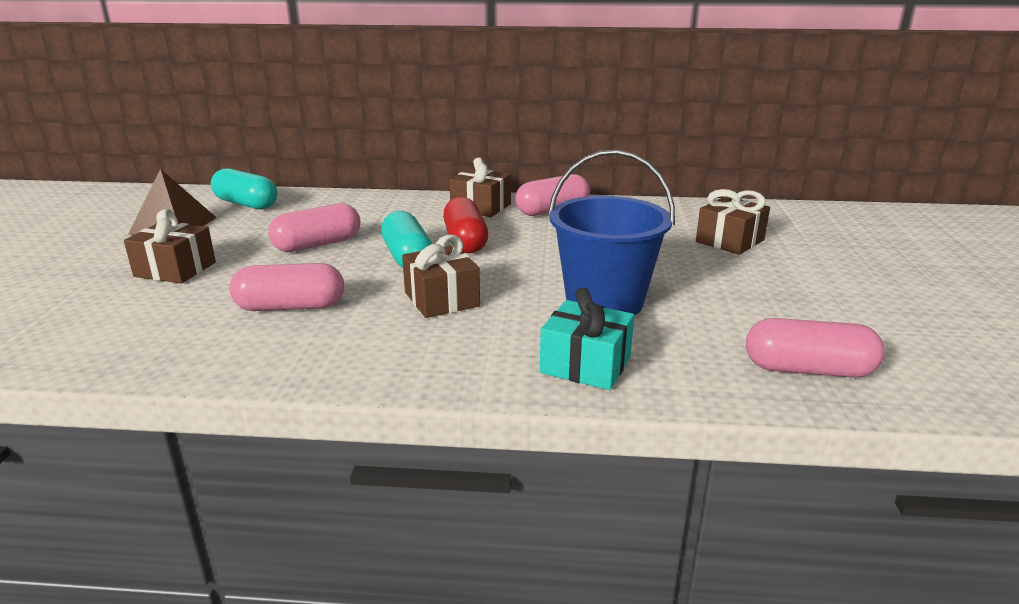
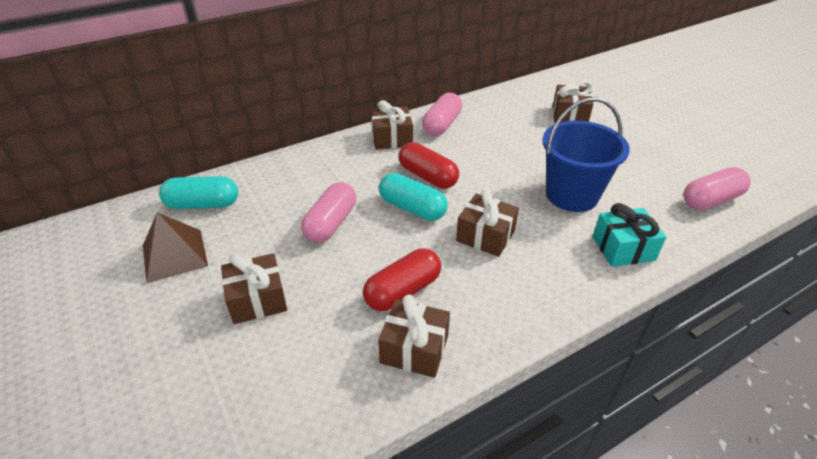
camera: 35 degrees left, 15 degrees up
pink capsule [229,263,344,311] -> red capsule [363,248,441,311]
none -> brown gift [378,294,450,378]

